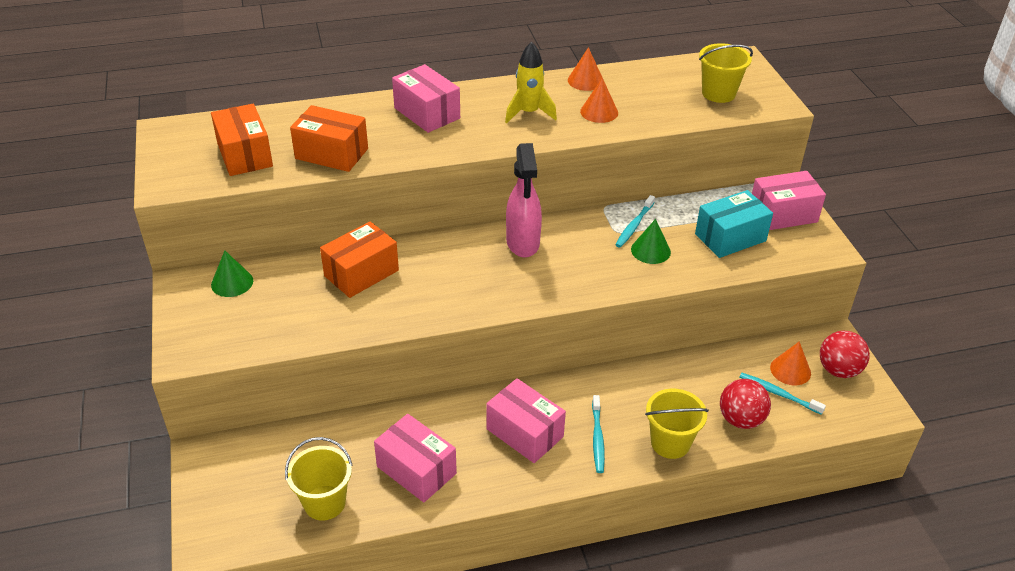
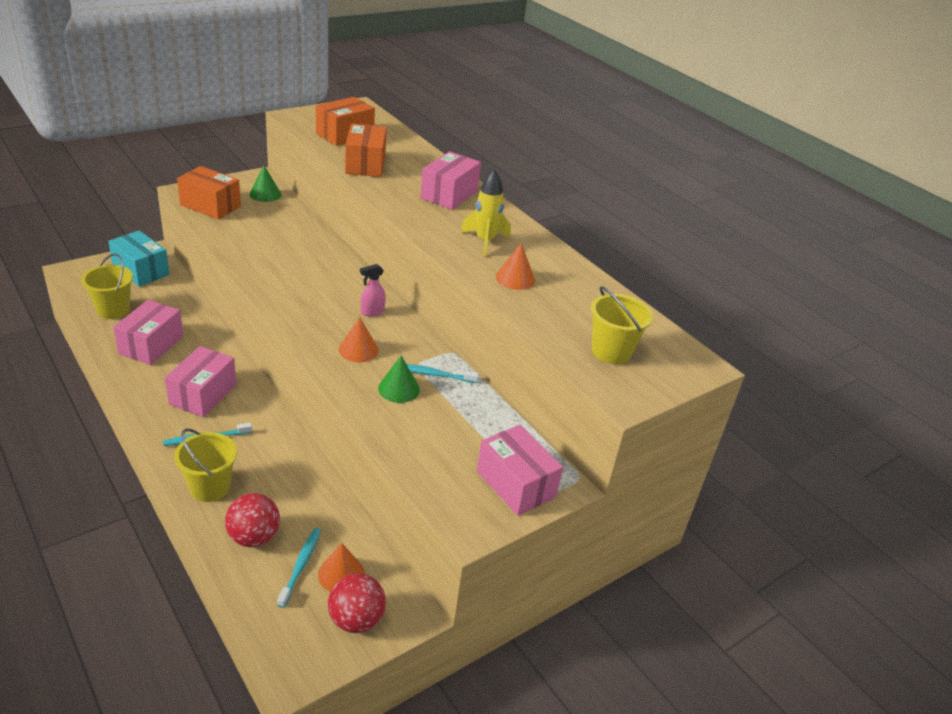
camera: 65 degrees right, 5 degrees down
orange box [320,221,399,298] -> orange box moved to [177,166,241,220]
pink spray bottle [506,143,542,258] -> pink spray bottle [360,264,386,316], size x0.51
orange cone [568,47,603,91] -> orange cone moved to [339,317,379,362]
turquoise box [695,190,773,258] -> turquoise box moved to [108,230,170,287]

